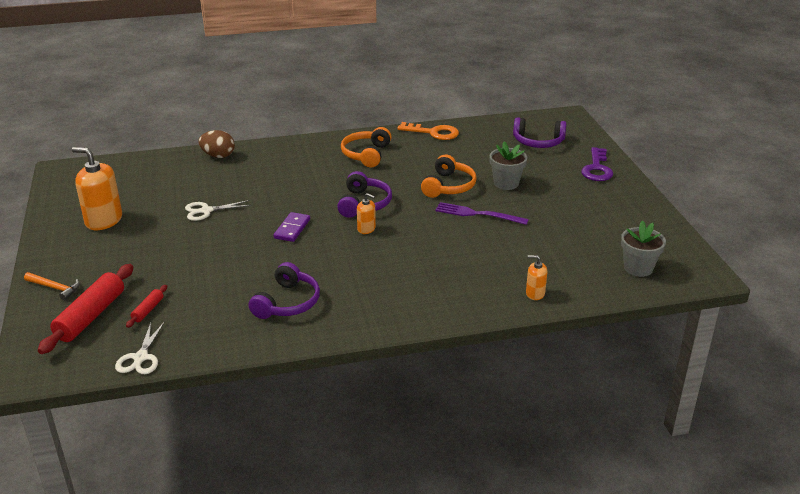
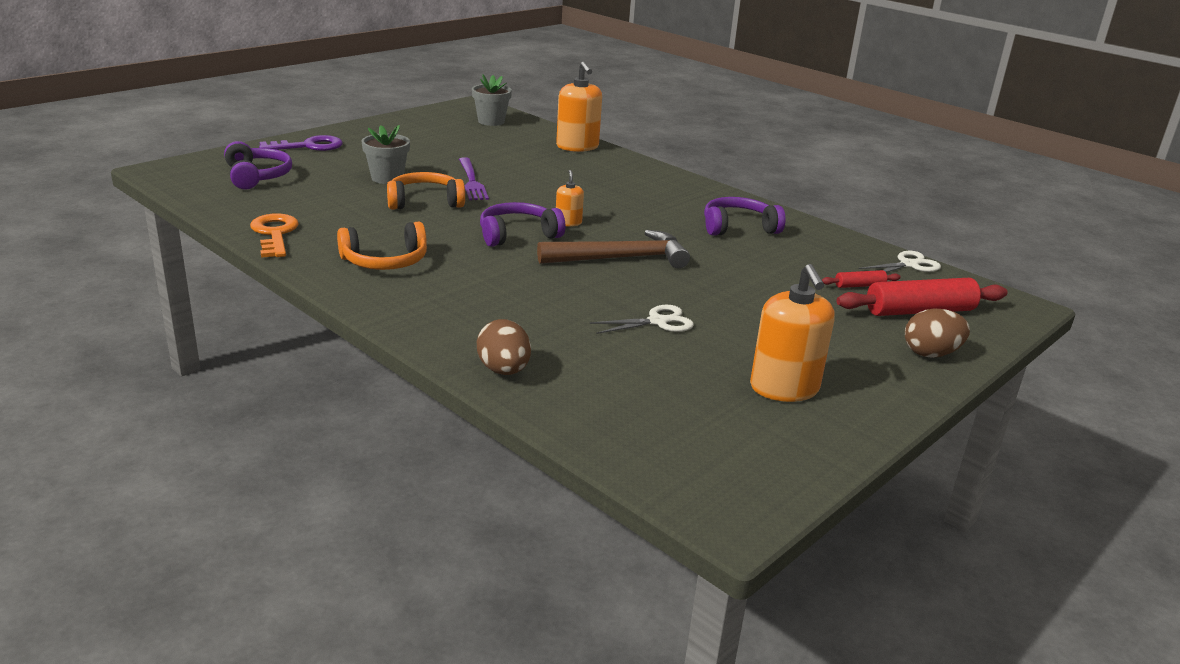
camera: 125 degrees left, 5 degrees down
orange hammer [24,272,80,300] -> brown egg [905,309,970,358]
white scissors [185,200,252,221] -> white scissors turned 60 degrees counterclockwise [590,305,694,334]
purple domino [274,212,310,242] -> brown hammer [537,230,690,268]
orange soap dispenser [526,255,547,300] -> orange soap dispenser [556,61,602,152], size x1.96

